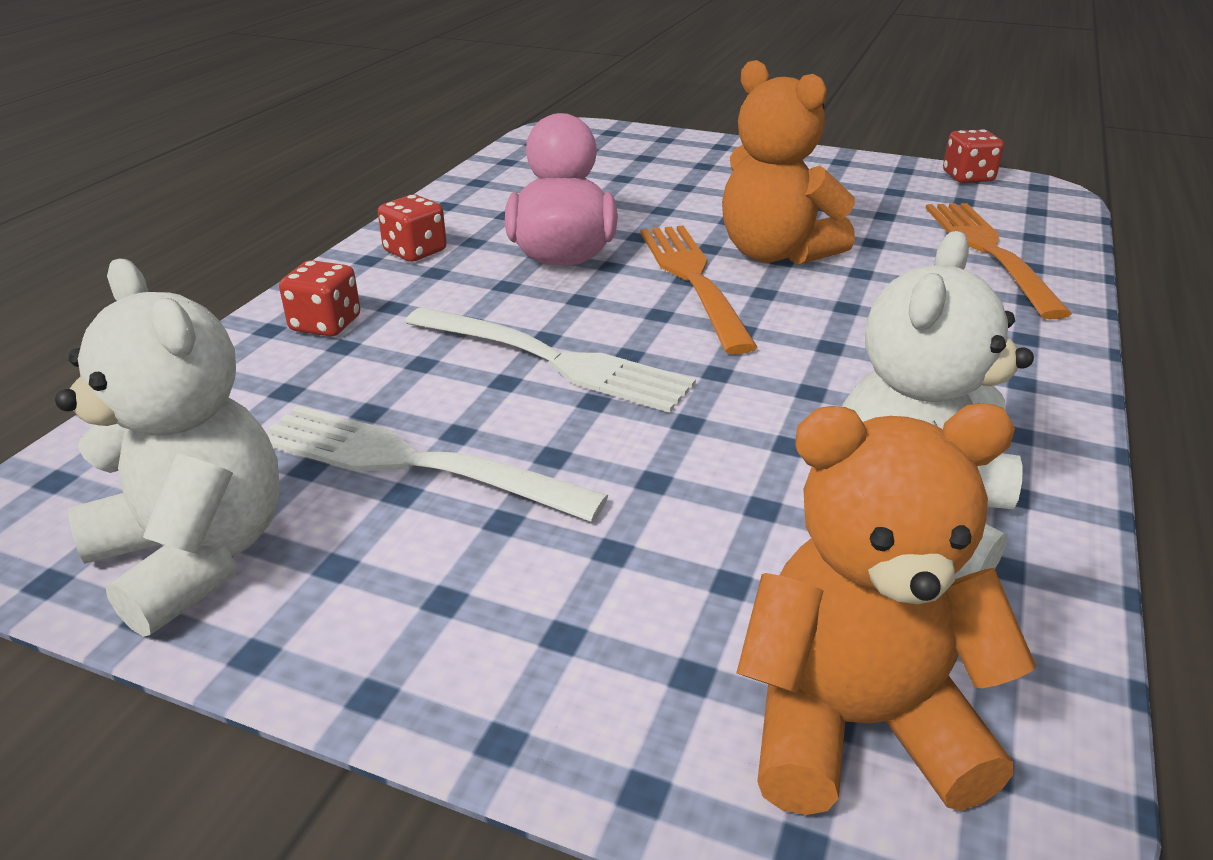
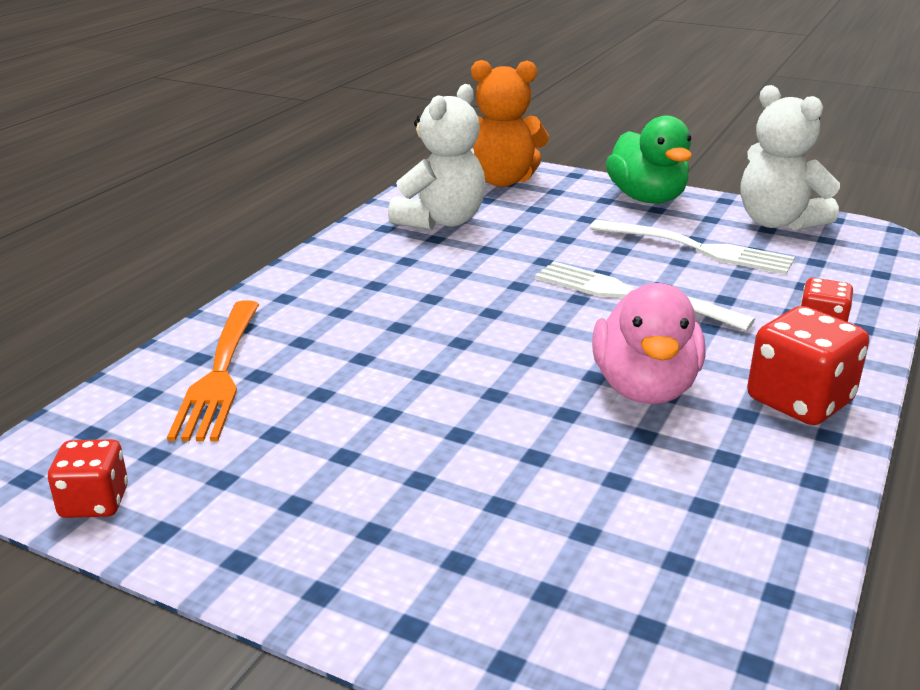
camera: 175 degrees left, 5 degrees down
red dice [378,195,447,262] -> red dice [747,306,869,425], size x1.64
orange fork [640,226,758,354] -> none
orange teddy bear [722,60,855,265] -> none
none -> green duck [606,115,692,204]

